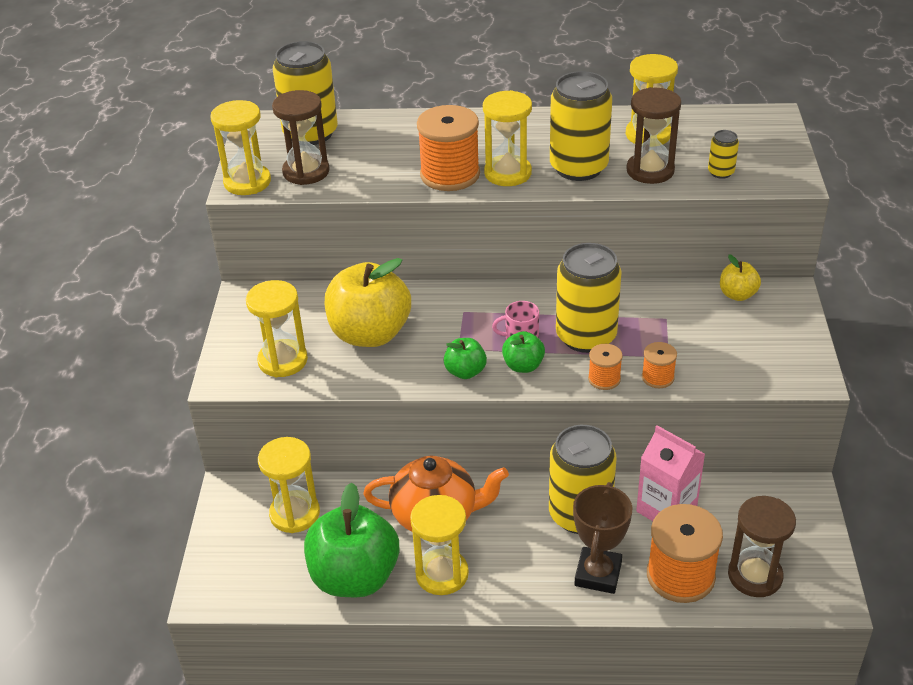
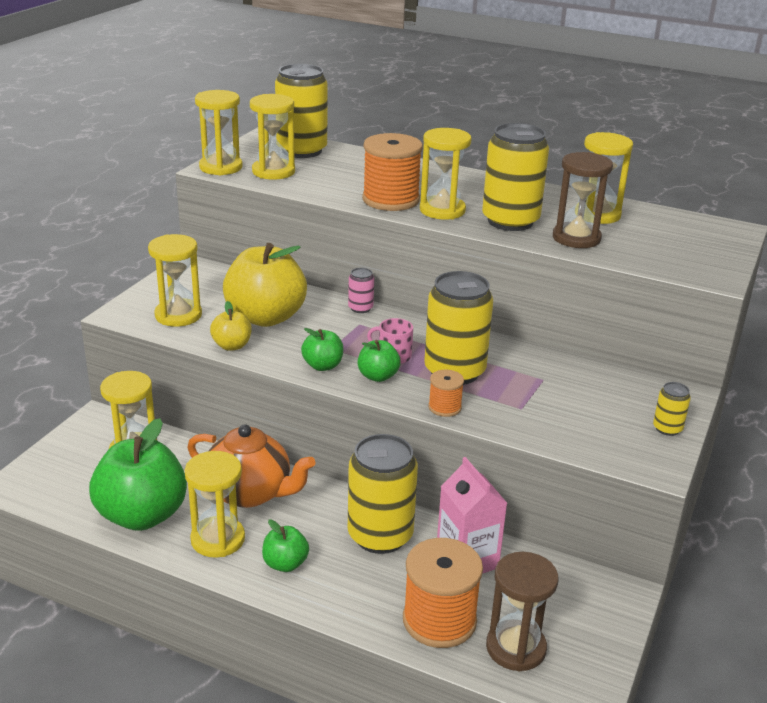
camera: 20 degrees right, 10 degrees down
brown hourglass [272,90,330,185] -> yellow hourglass [250,94,295,180]
brown trophy [573,482,633,594] -> none
orange spool [642,342,677,388] -> none
yellow can [708,130,739,179] -> yellow can moved to [653,382,691,436]
yellow apple [720,255,761,301] -> yellow apple moved to [210,301,252,351]
none -> green apple [262,520,309,572]
none -> pink can [348,268,374,313]

